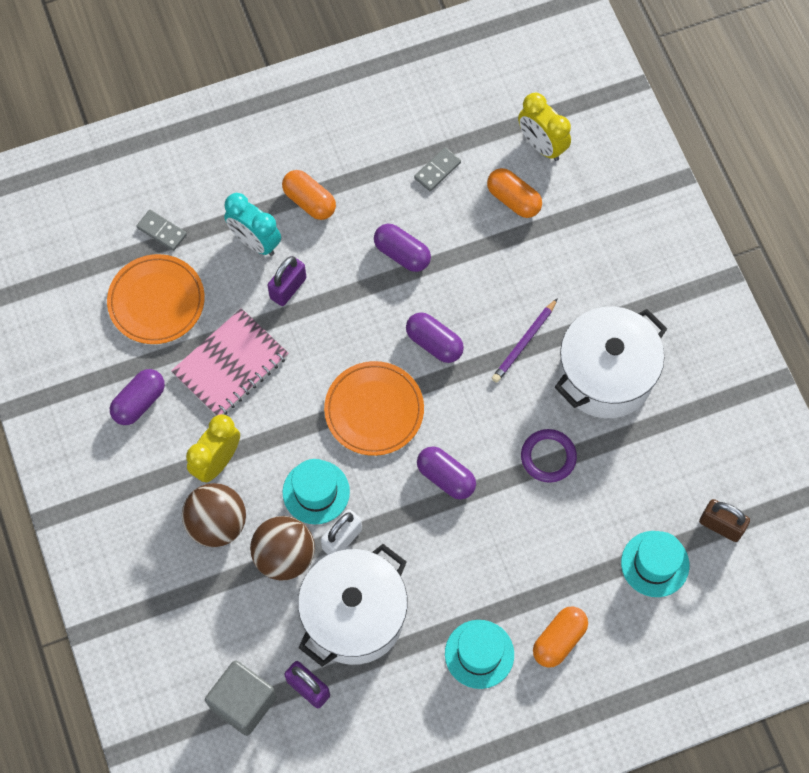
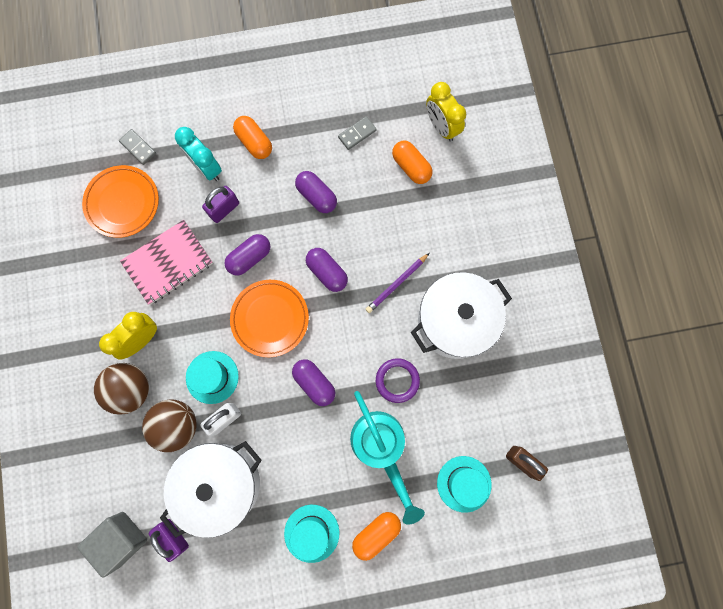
camera: 10 degrees right, 10 degrees up
purple capsule [110,369,165,425] -> purple capsule moved to [224,234,270,276]
none -> turquoise watering can [350,391,425,525]

